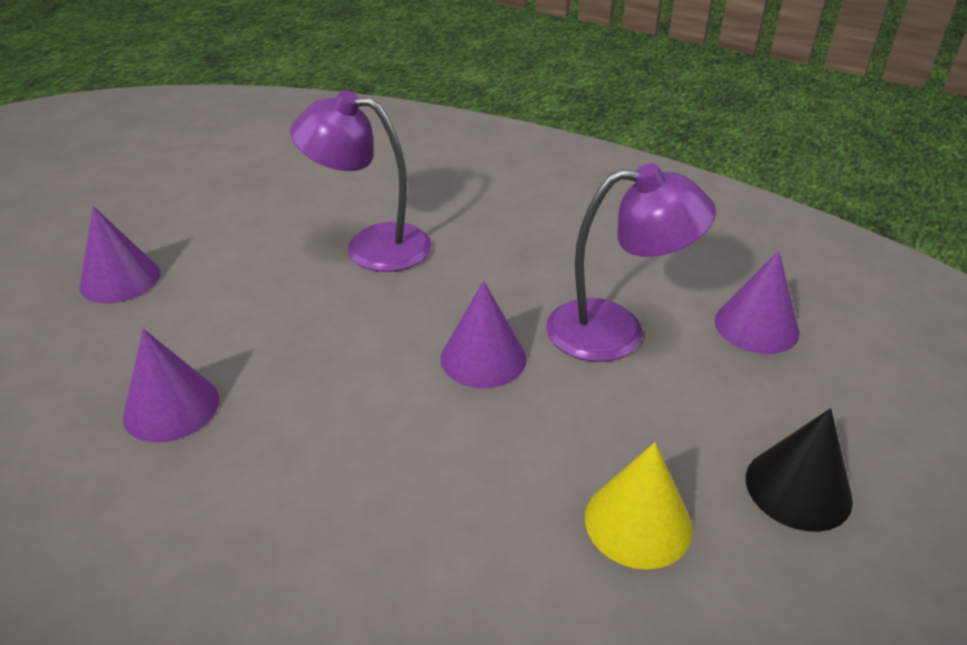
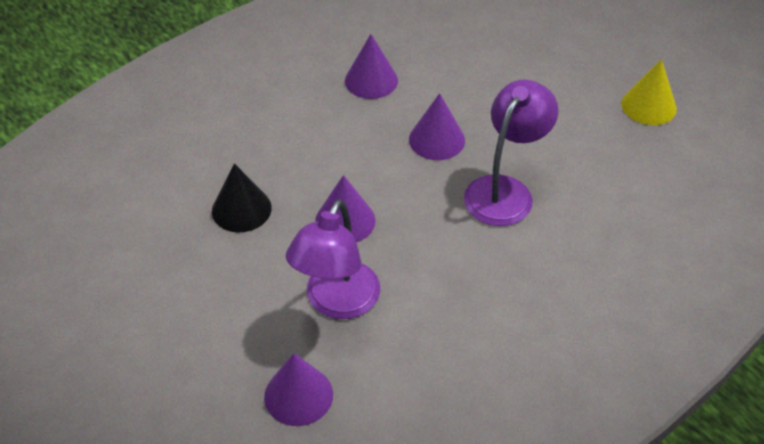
camera: 110 degrees right, 10 degrees up
purple cone [80,206,160,303] -> purple cone moved to [409,93,465,160]
yellow cone [585,442,693,570] -> yellow cone moved to [621,59,677,125]
black cone [746,408,853,532] -> black cone moved to [212,163,272,232]

